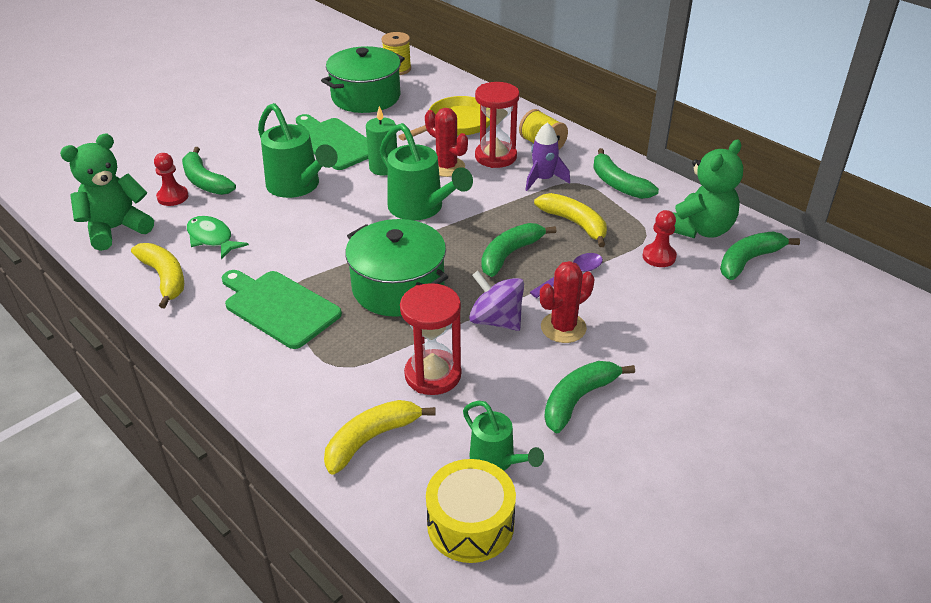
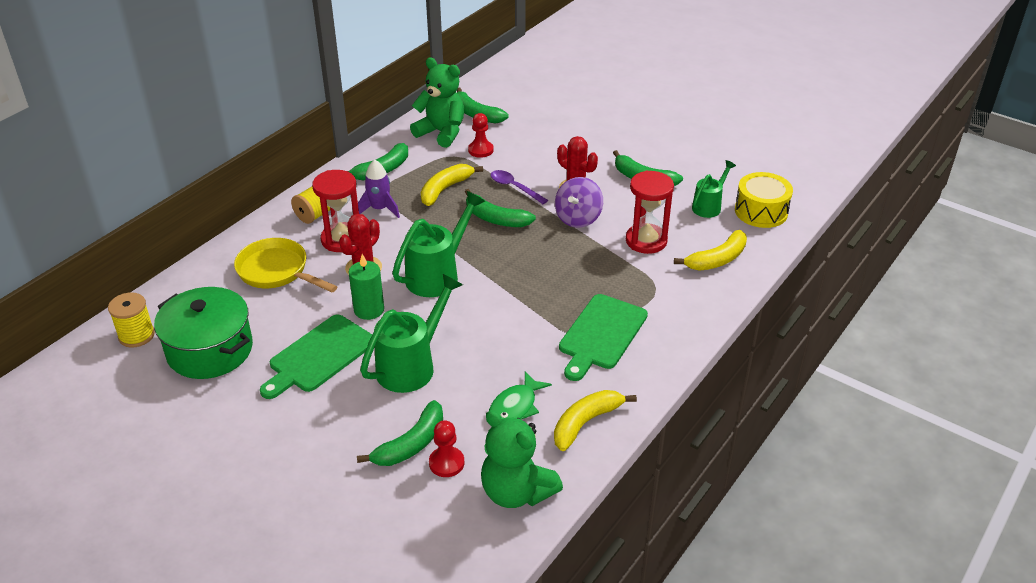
camera: 100 degrees left, 0 degrees up
yellow banana [324,400,435,475] -> yellow banana turned 75 degrees counterclockwise [674,230,747,271]
green pot [345,219,448,317] -> none

